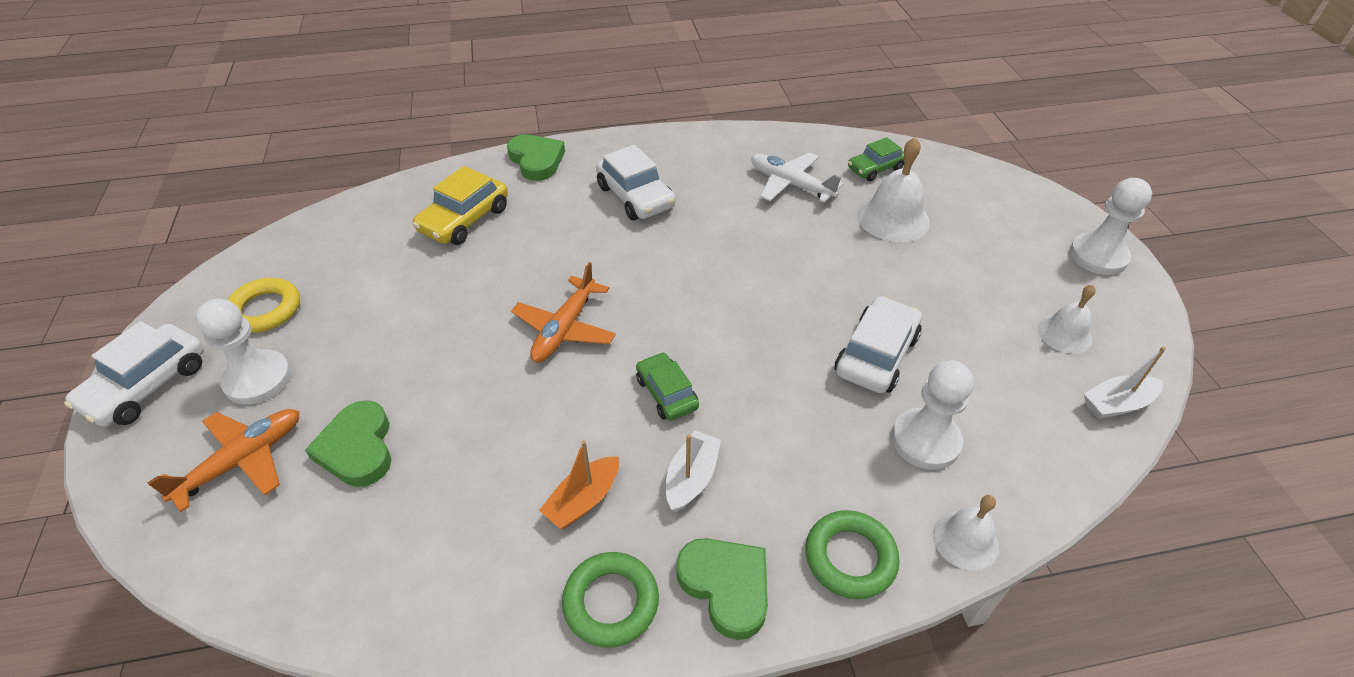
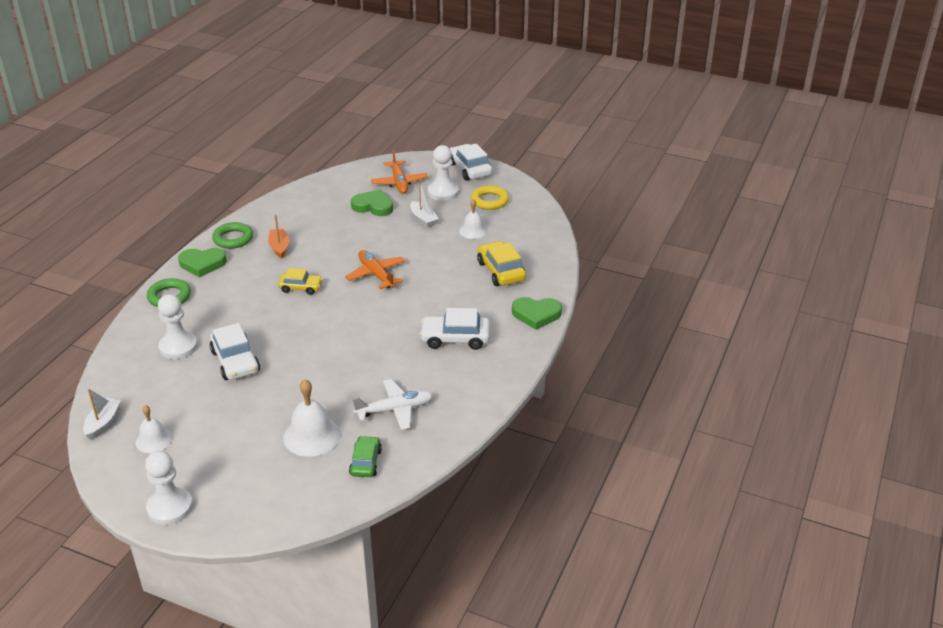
camera: 125 degrees right, 10 degrees down
green car [636,352,699,421] -> yellow car [278,268,323,295]
white boat [666,431,721,512] -> white boat moved to [410,182,439,228]
white bell [933,495,999,571] -> white bell moved to [459,199,487,239]

